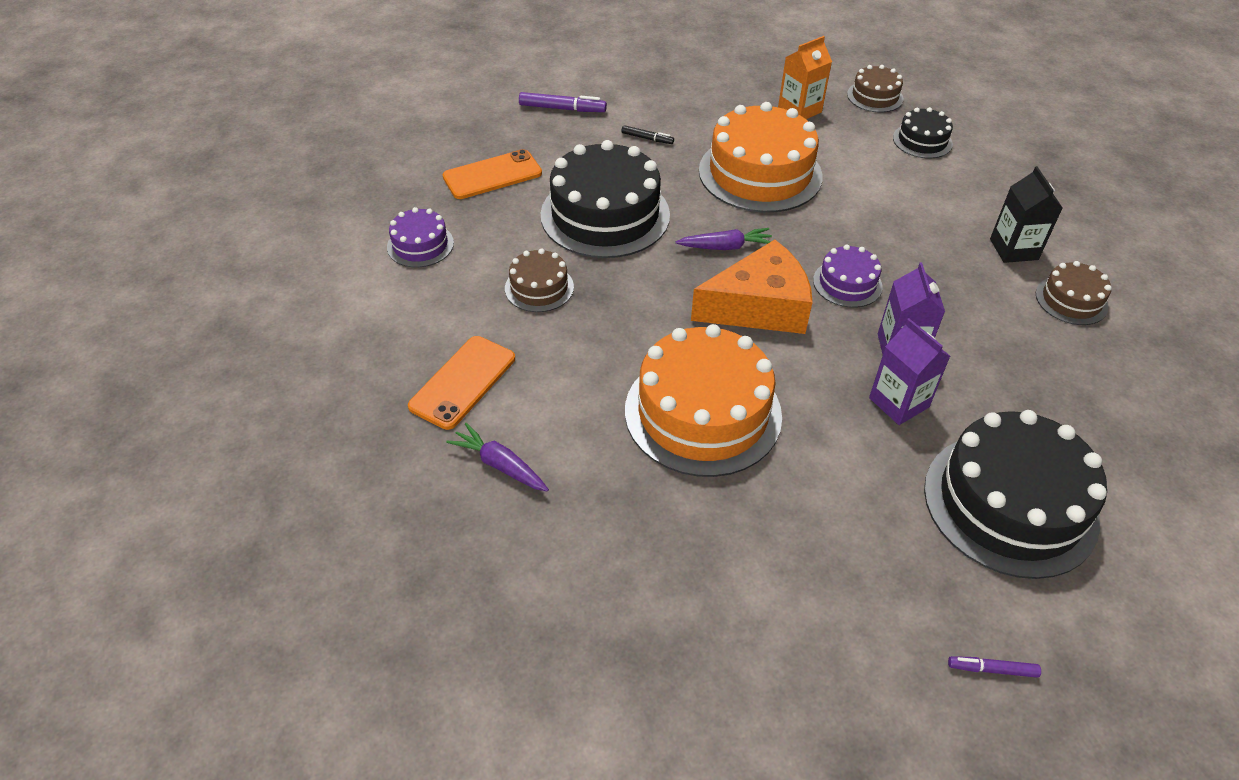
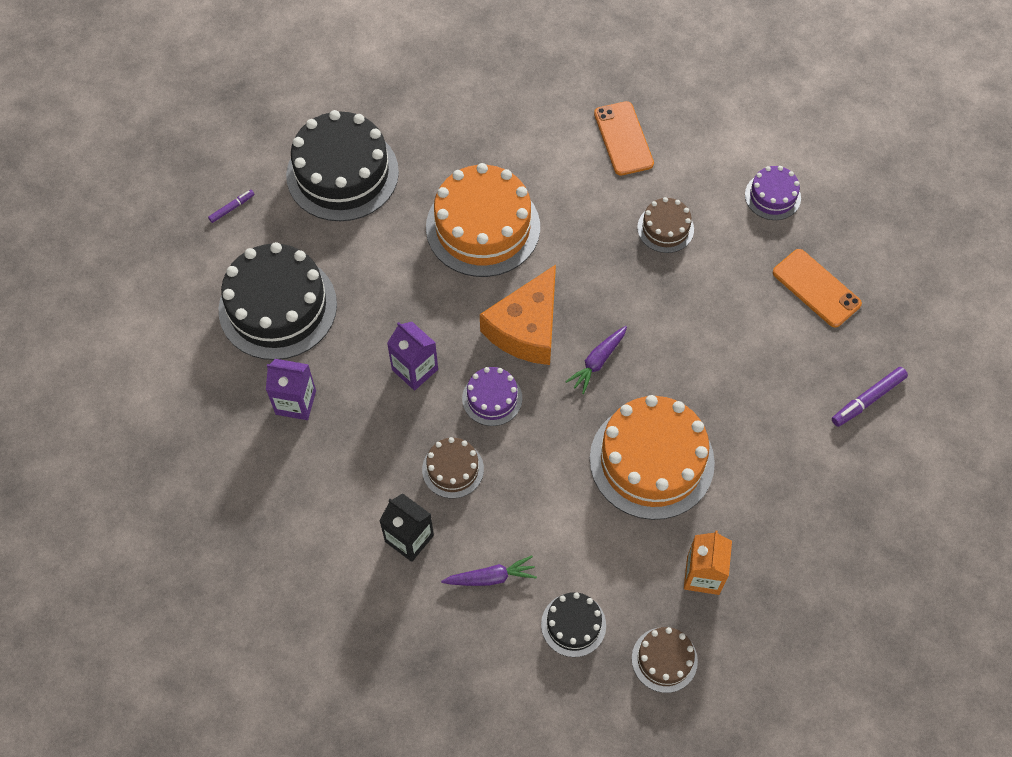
camera: 135 degrees right, 15 degrees up
orange phone [442,149,542,199] -> orange phone turned 60 degrees counterclockwise [773,249,862,328]
purple carrot [446,423,549,491] -> purple carrot moved to [441,555,537,586]
black cake [541,140,670,258] -> black cake moved to [286,110,399,221]
black marker [622,125,674,144] -> none
purple carton [869,318,950,425] -> purple carton moved to [266,359,316,420]
brown cake [1036,261,1112,325] -> brown cake moved to [422,437,484,498]

